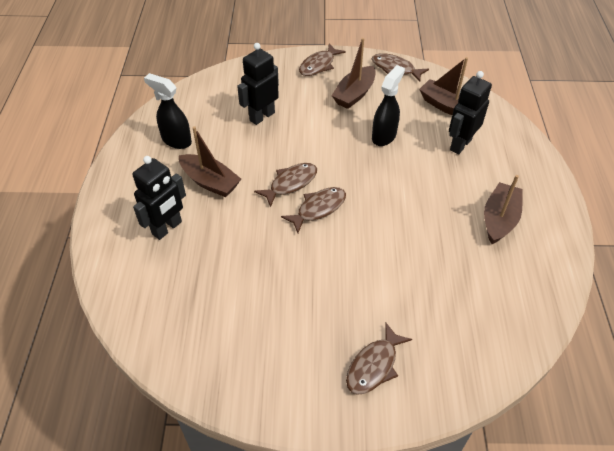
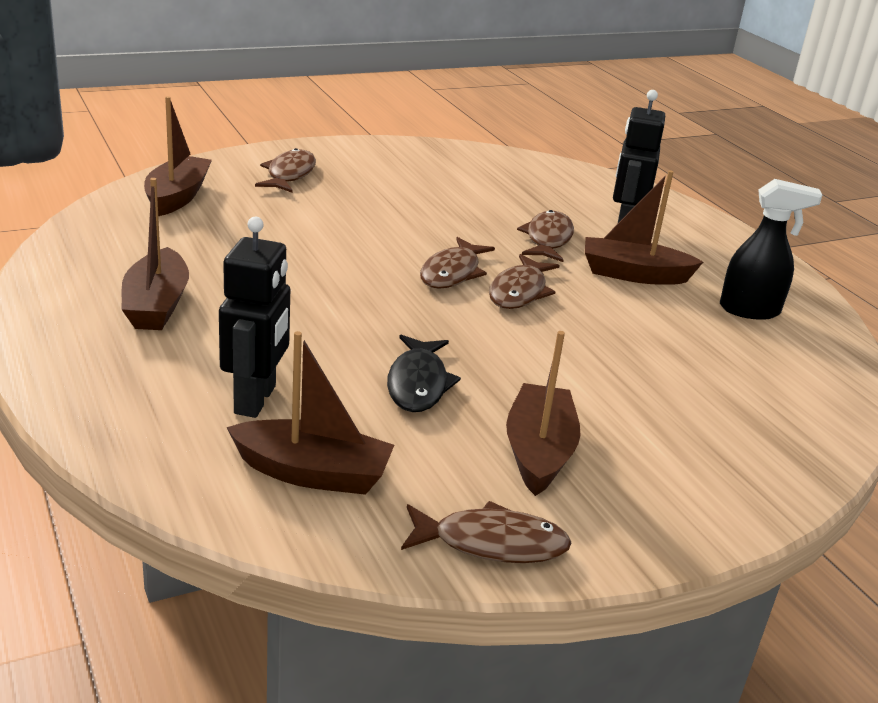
camera: 150 degrees right, 20 degrees down
black robot [237,43,279,125] -> none
brown fish [299,44,346,76] -> brown fish moved to [517,210,574,262]
black spray bottle [372,65,405,146] -> black fish [387,335,461,412]
none -> brown boat [144,96,212,216]

